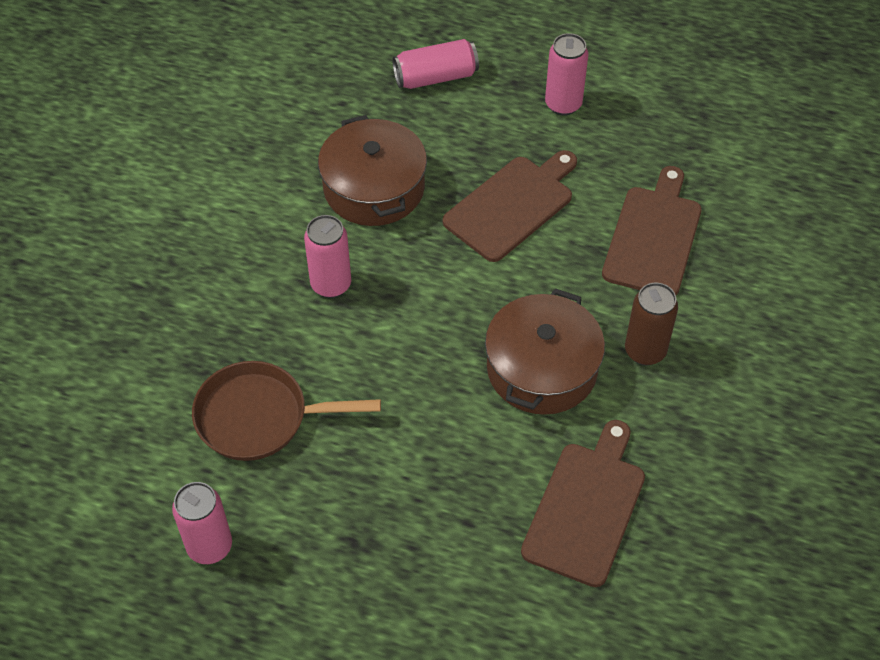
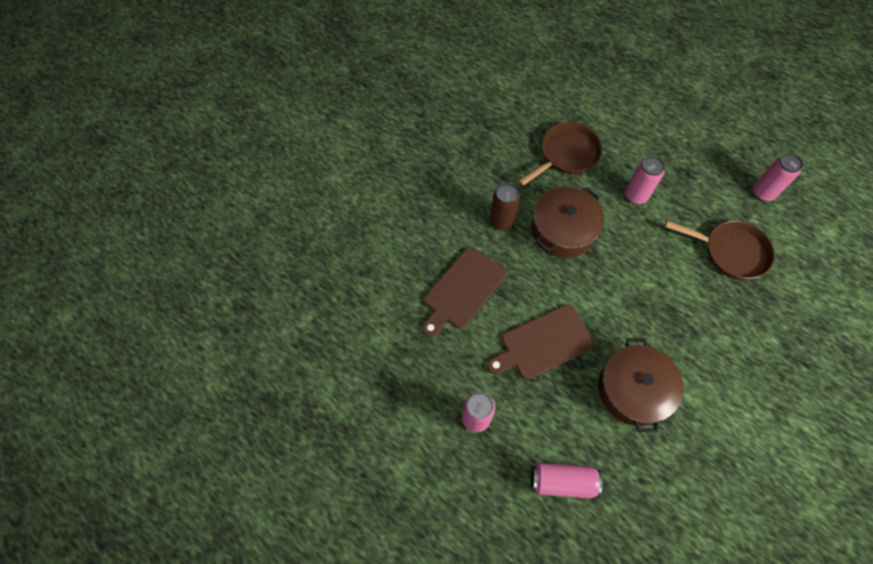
camera: 160 degrees left, 10 degrees up
pink can [304,215,351,298] -> pink can moved to [625,156,665,204]
brown cutting board [521,420,645,587] -> brown pan [519,122,602,186]

